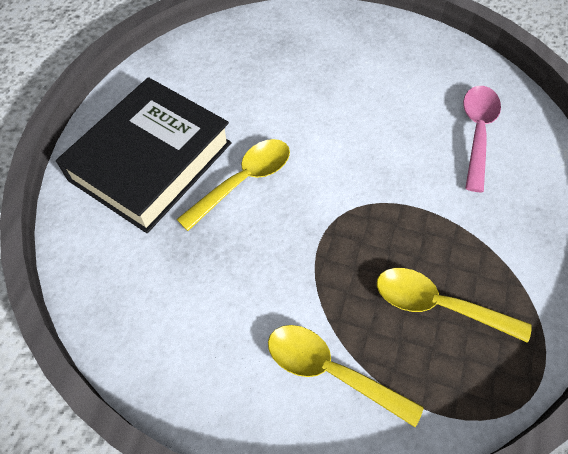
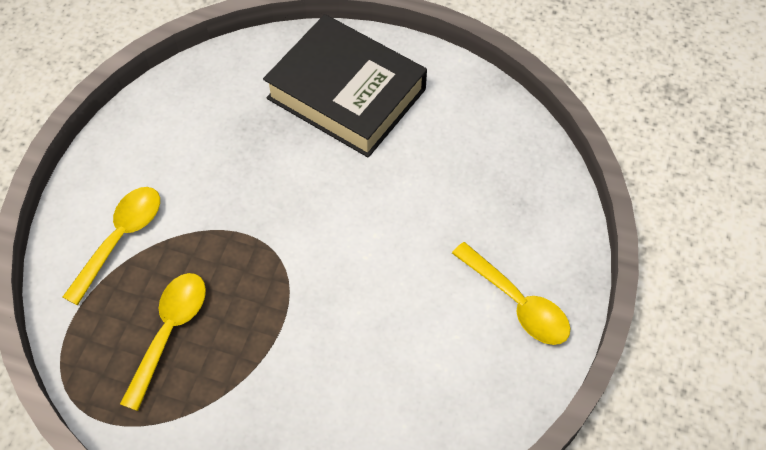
camera: 90 degrees right, 0 degrees up
yellow spoon [176,139,290,231] -> yellow spoon moved to [452,242,571,345]
pink spoon [463,86,501,192] -> none

